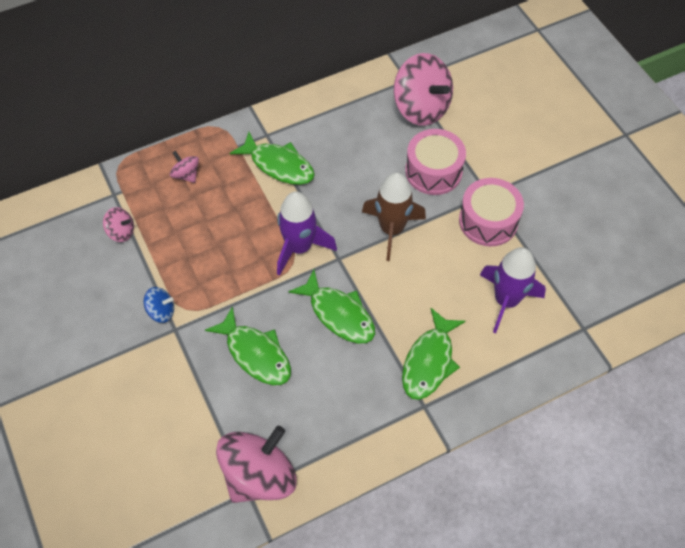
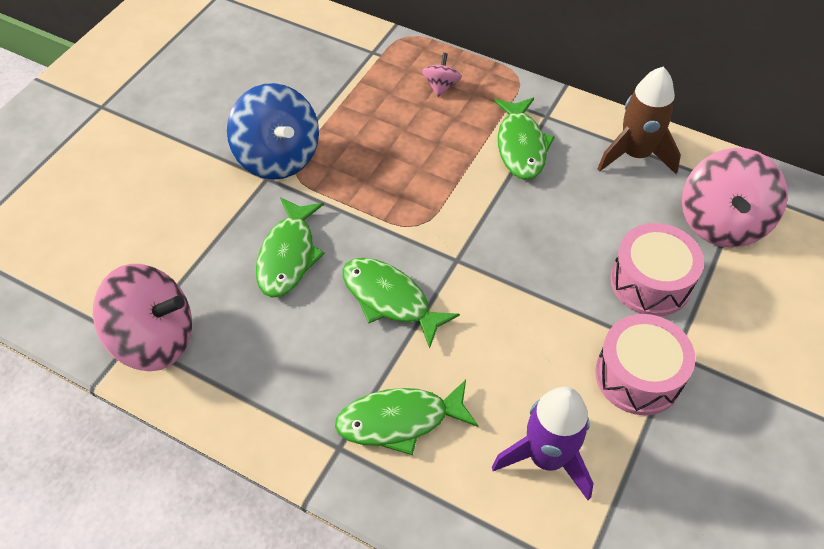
camera: 55 degrees right, 5 degrees down
pink spinning top [103,207,134,242] -> none
blue spinning top [144,287,174,323] -> blue spinning top [227,83,319,180], size x2.16
purple rocket [277,191,337,276] -> none
green fish [288,270,375,343] -> green fish turned 120 degrees clockwise [342,258,460,349]
brown rocket [362,172,426,261] -> brown rocket moved to [598,67,681,174]

